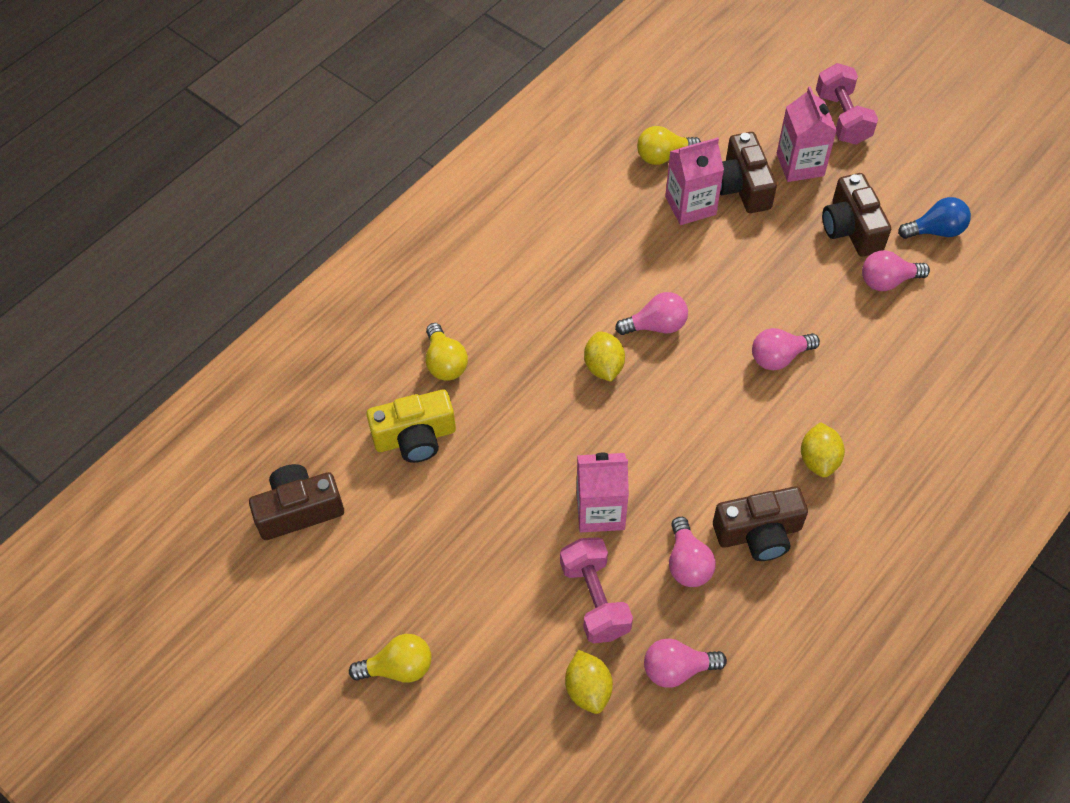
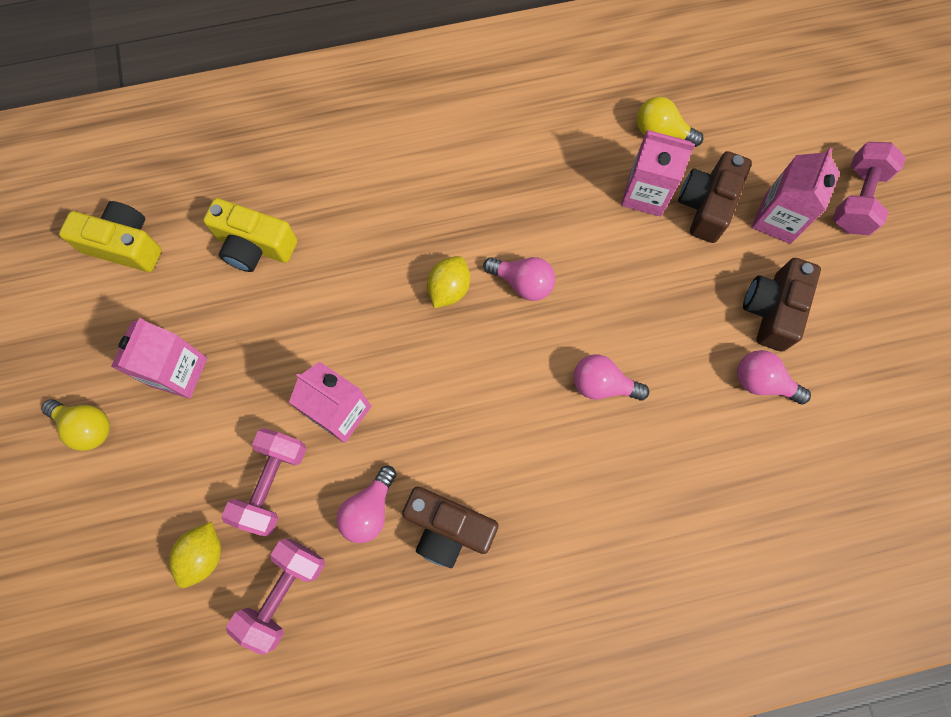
camera: 35 degrees right, 15 degrees up
brown camera [249,464,344,540] -> yellow camera [59,201,162,272]
yellow light bulb [426,323,468,381] -> none
pink light bulb [644,638,727,688] -> pink dumbbell [226,539,325,655]
yellow lemon [801,422,845,478] -> none
blue light bulb [898,197,971,239] -> none
none -> pink carton [111,318,207,399]

